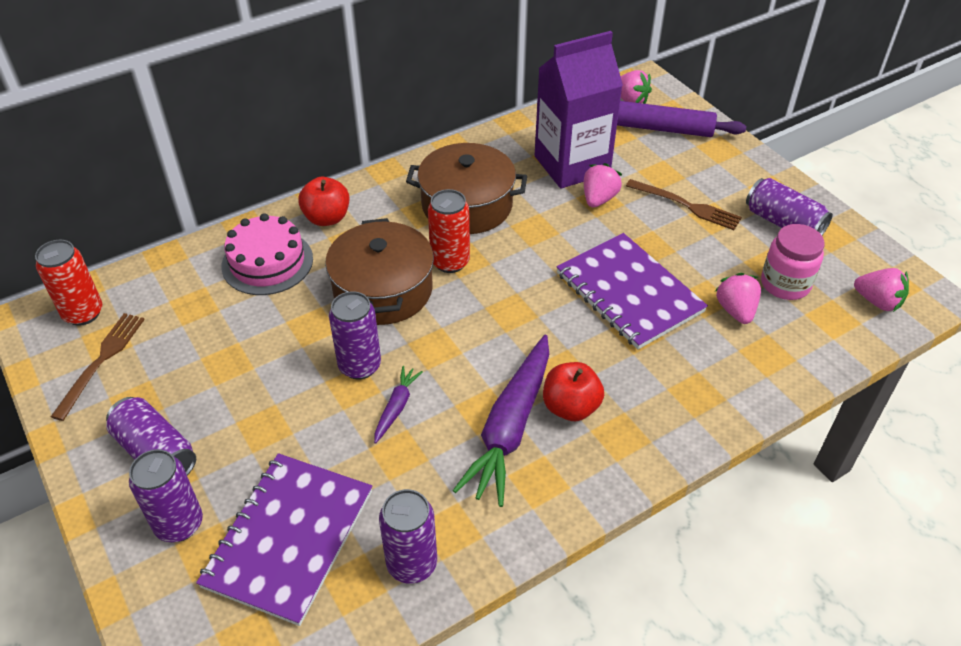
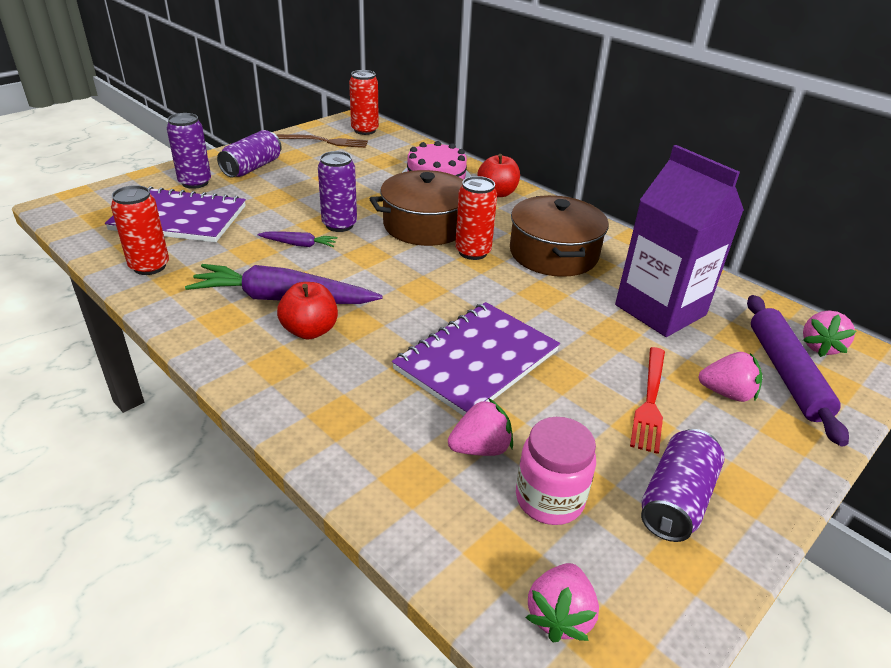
camera: 75 degrees right, 10 degrees down
purple can [379,489,437,584] -> red can [111,185,169,275]
pink strawberry [584,163,622,207] -> pink strawberry moved to [698,352,762,402]
brown fork [626,179,742,230] -> red fork [630,347,665,454]

